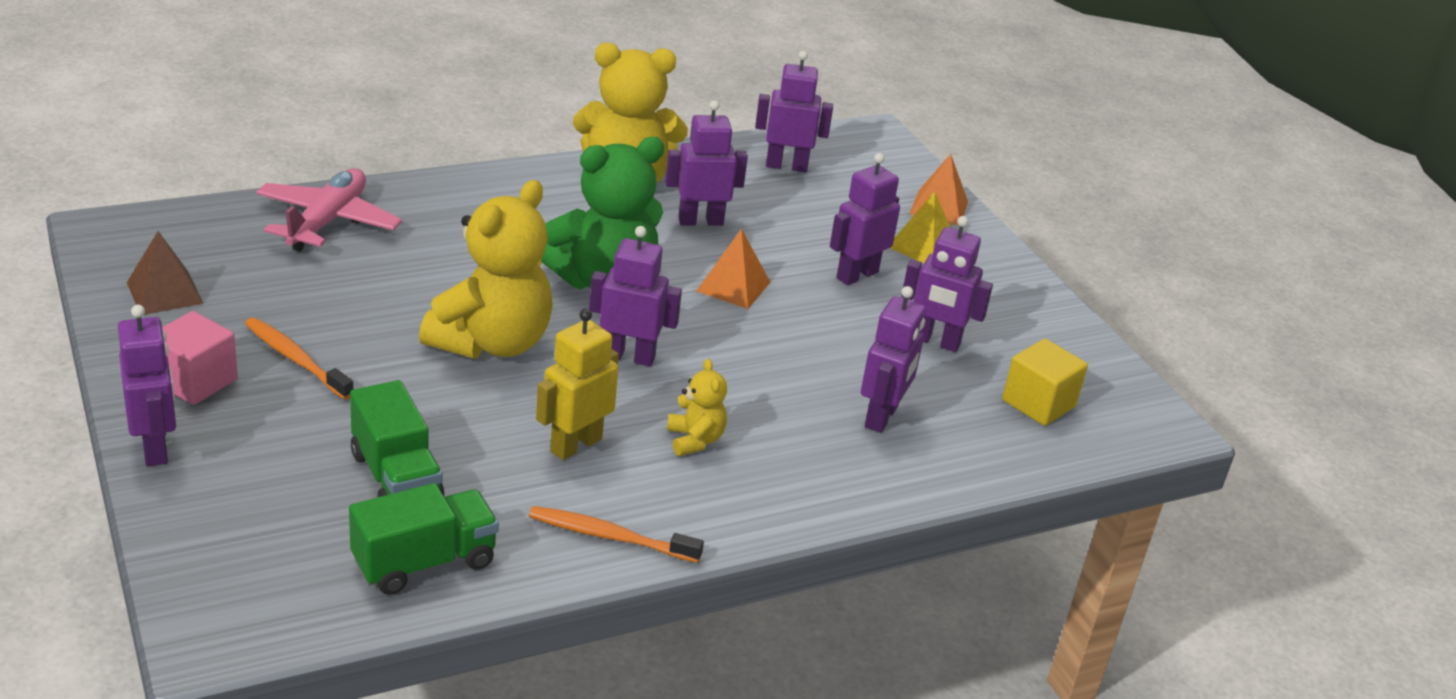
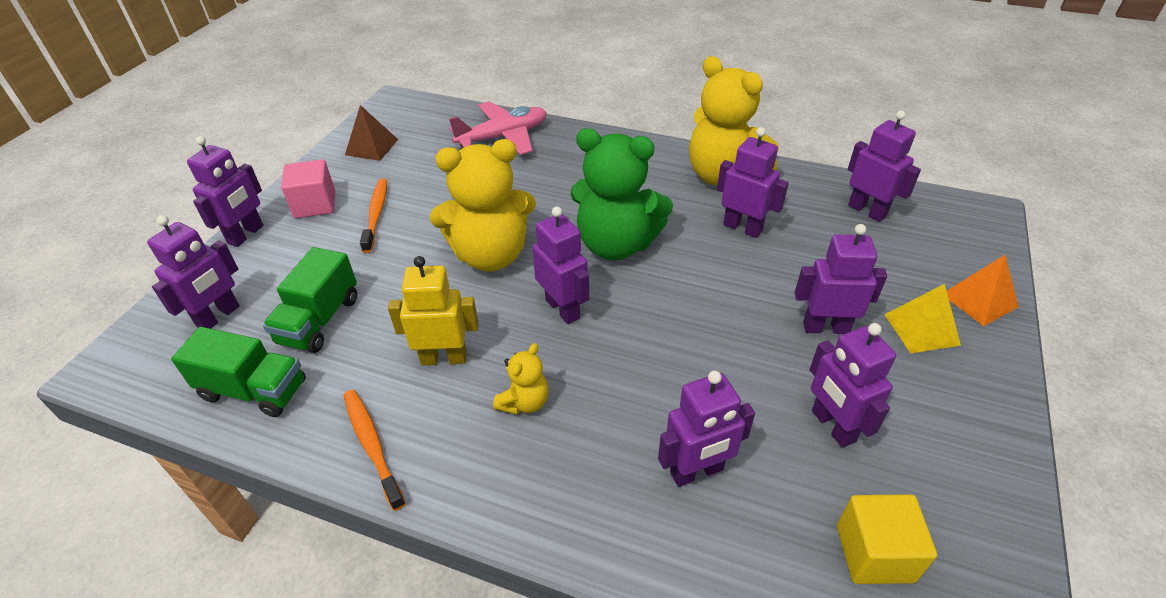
camera: 50 degrees right, 10 degrees up
orange pyramid [697,229,770,309] -> none
none -> purple robot [147,215,240,329]

